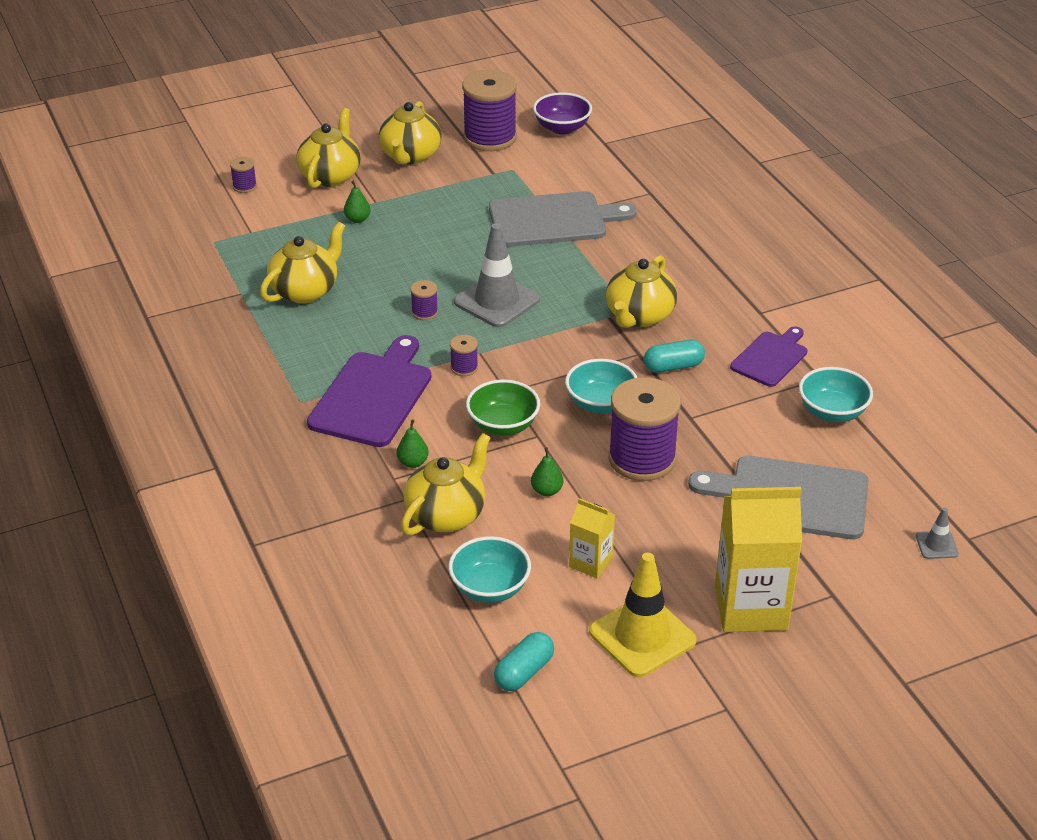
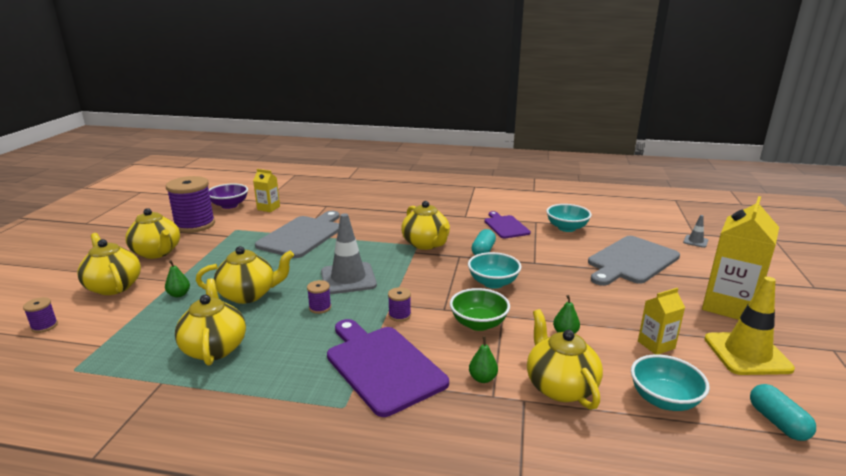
camera: 55 degrees left, 15 degrees down
purple spool [608,377,681,481] -> none
none -> yellow teapot [196,246,294,304]
none -> yellow carton [253,169,280,212]

